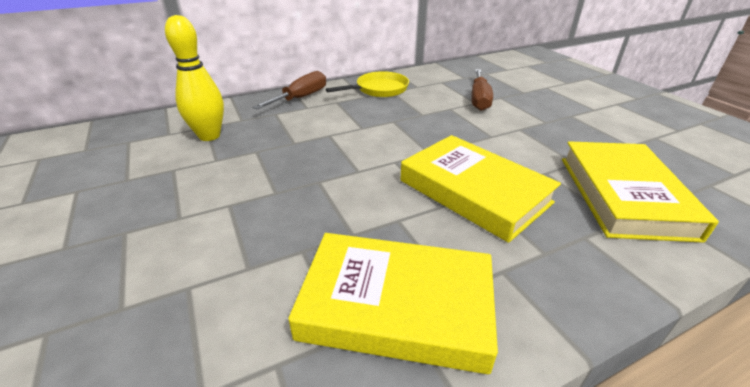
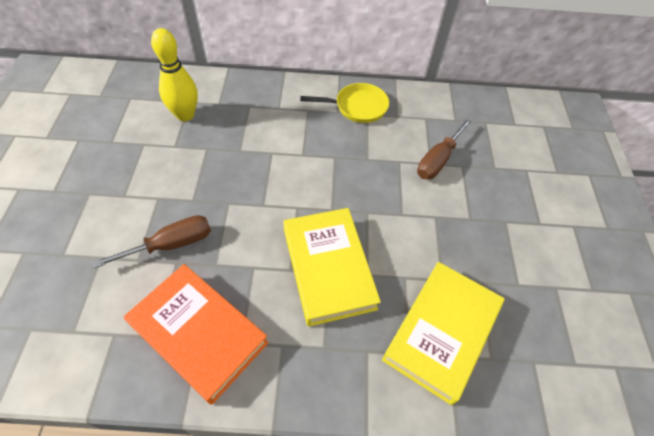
camera: 25 degrees right, 20 degrees up
brown screwdriver [253,71,326,109] -> brown screwdriver moved to [93,215,211,268]
yellow book [288,233,498,374] -> orange book [124,264,269,405]

